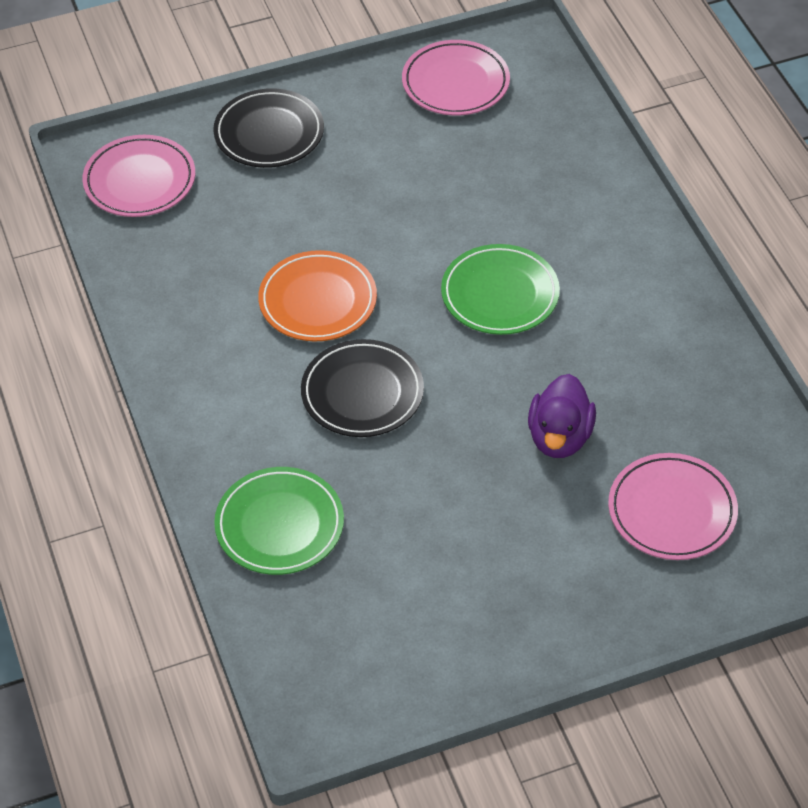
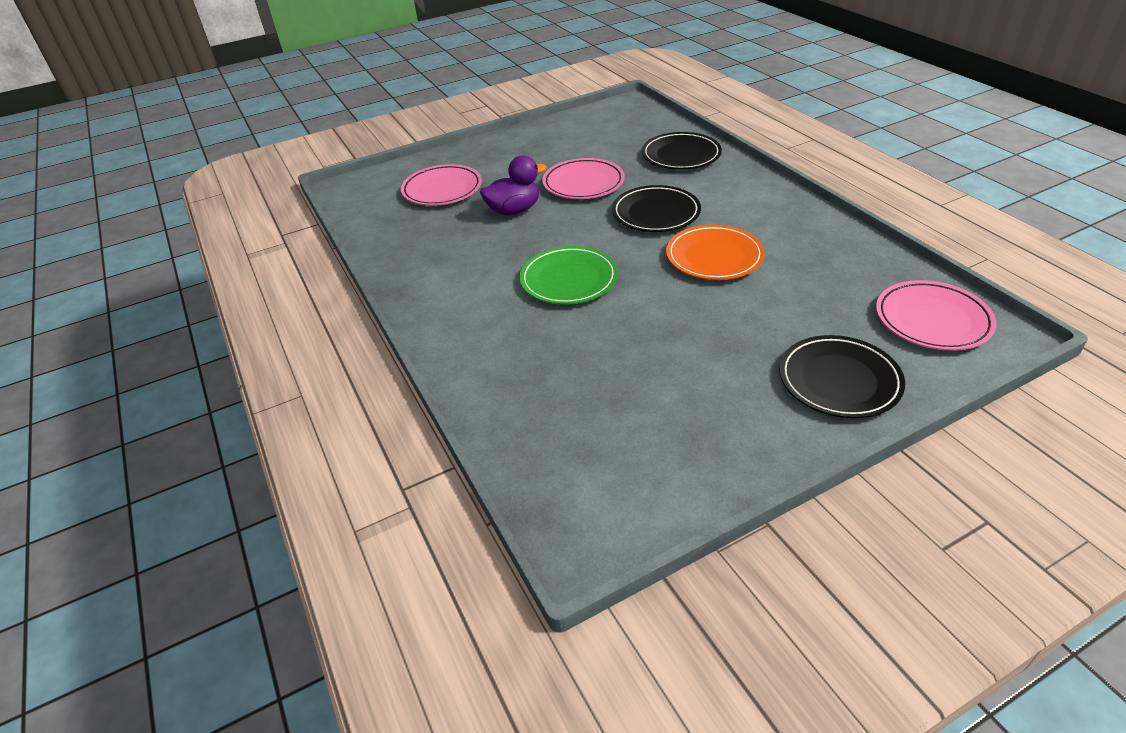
camera: 175 degrees right, 10 degrees down
green plate [214,467,344,575] -> black plate [642,132,722,170]
pink plate [402,40,510,115] -> pink plate moved to [542,158,625,199]
purple duck [528,374,596,458] -> purple duck turned 60 degrees clockwise [480,155,547,215]

